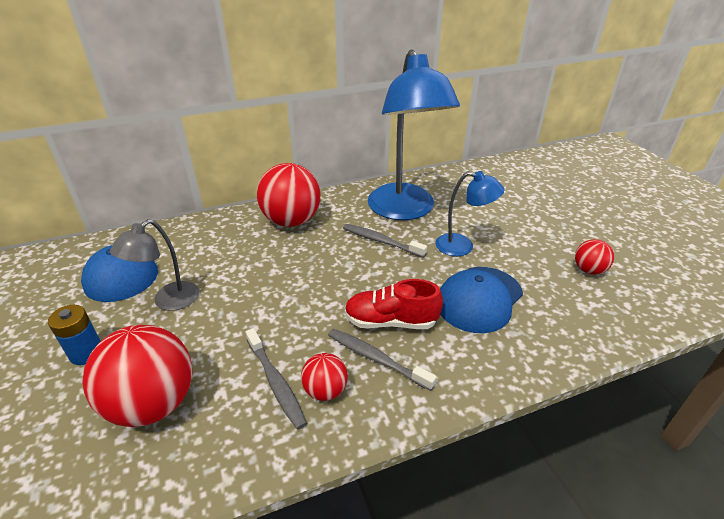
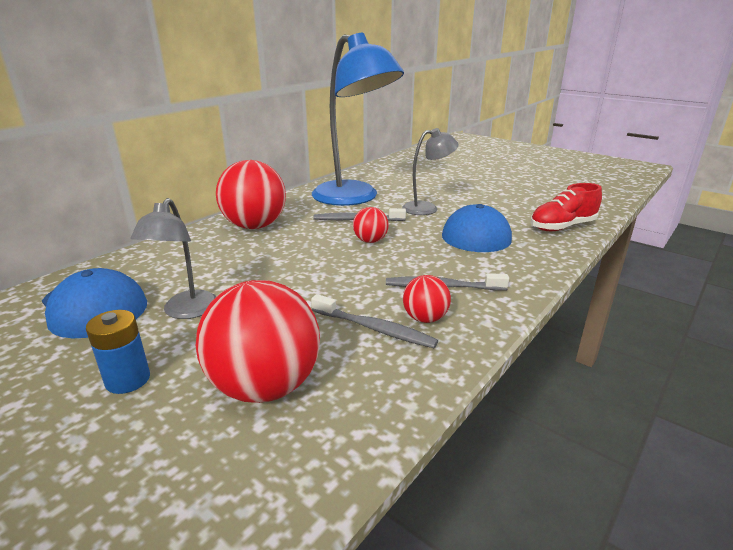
camera: 30 degrees left, 10 degrees down
red shoe [344,279,443,329] -> red shoe moved to [530,183,602,231]
blue lamp [435,171,504,256] -> grey lamp [402,128,459,215]
red ball [575,239,614,275] -> red ball moved to [353,207,389,243]

